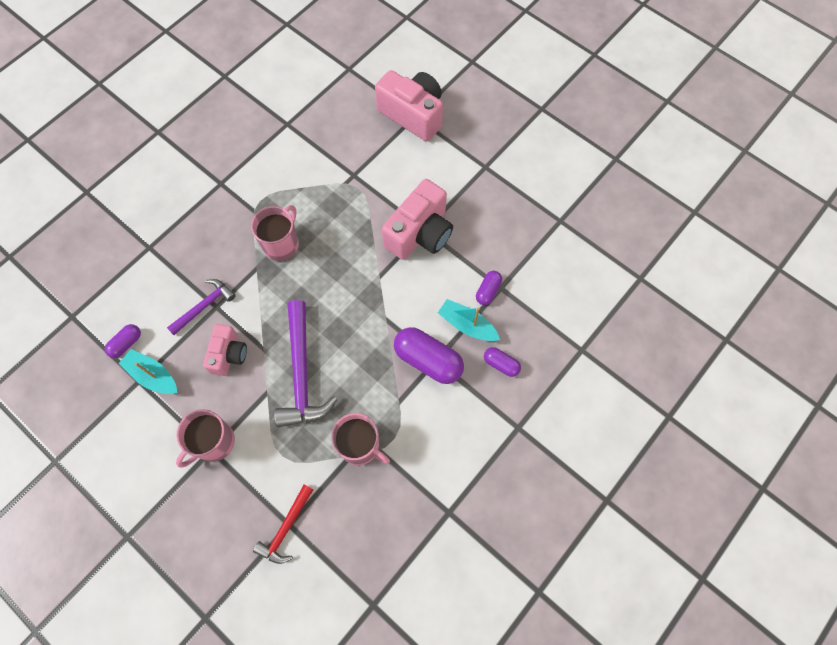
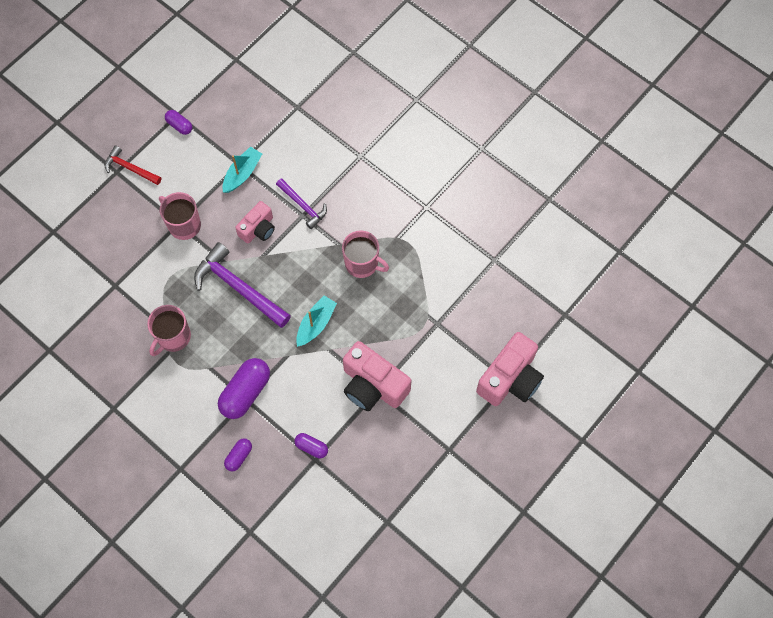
camera: 90 degrees right, 0 degrees up
purple capsule [105,324,141,358] -> purple capsule moved to [165,110,192,135]
pink camera [203,324,247,376] -> pink camera turned 60 degrees counterclockwise [235,201,275,243]
red hammer [253,484,313,564] -> red hammer moved to [105,146,161,185]
purple hammer [274,300,338,427] -> purple hammer turned 45 degrees clockwise [194,242,291,328]
turquoise boat [438,299,500,341] -> turquoise boat moved to [296,296,337,347]

